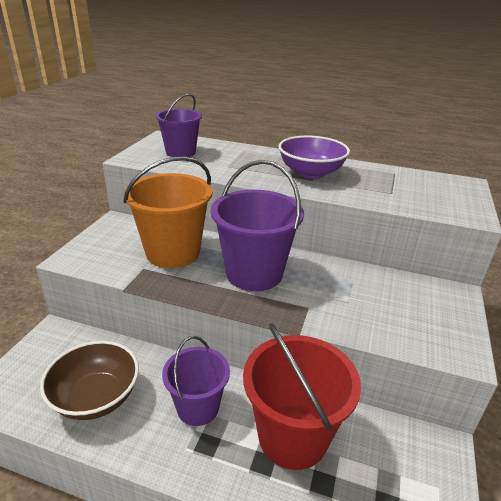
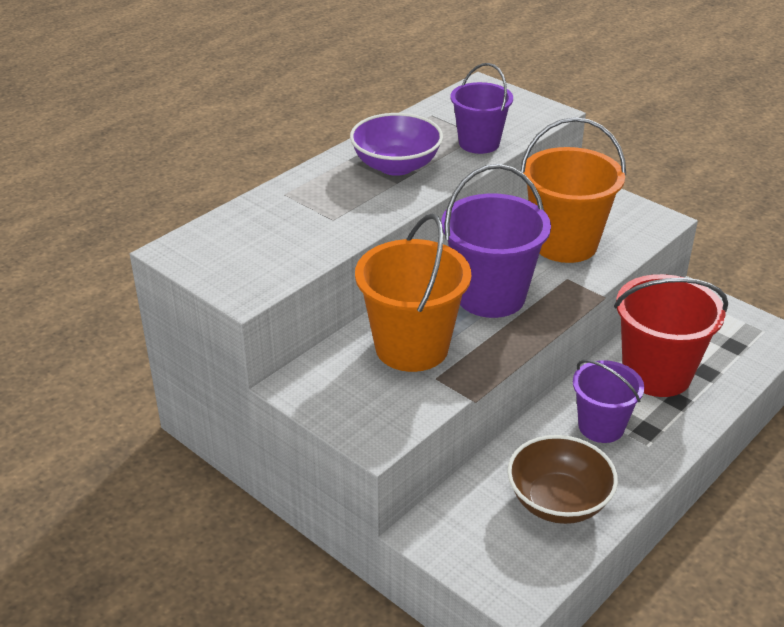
camera: 65 degrees left, 5 degrees up
purple bucket [155,93,202,157] -> purple bucket moved to [450,63,513,154]
none -> orange bucket [520,117,626,263]

